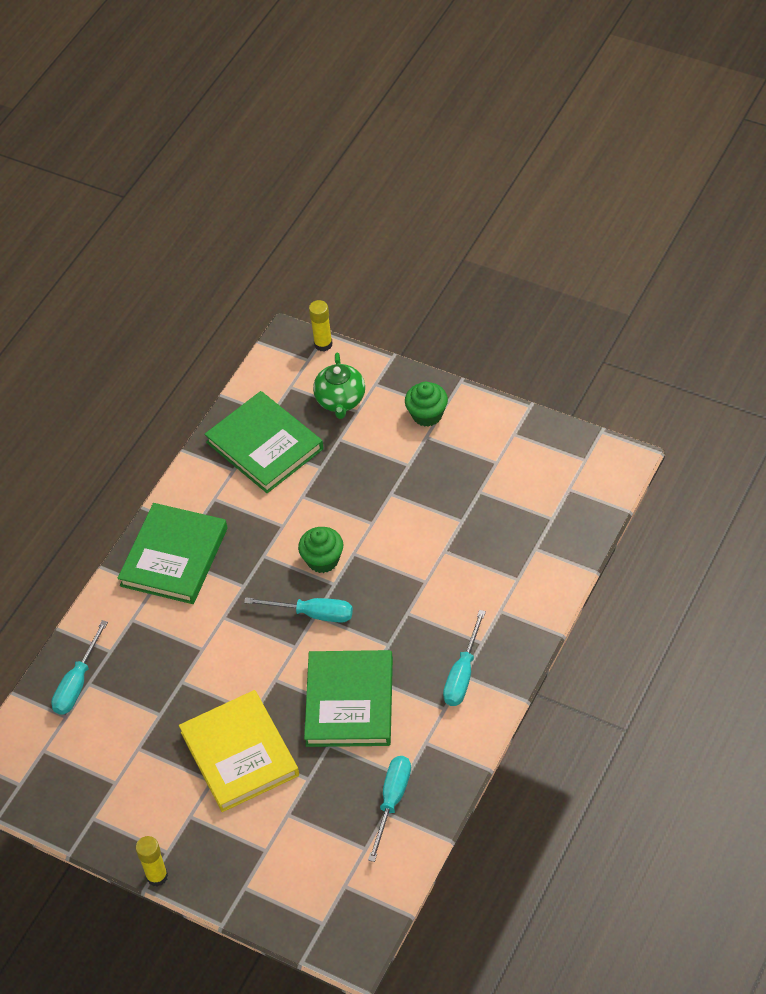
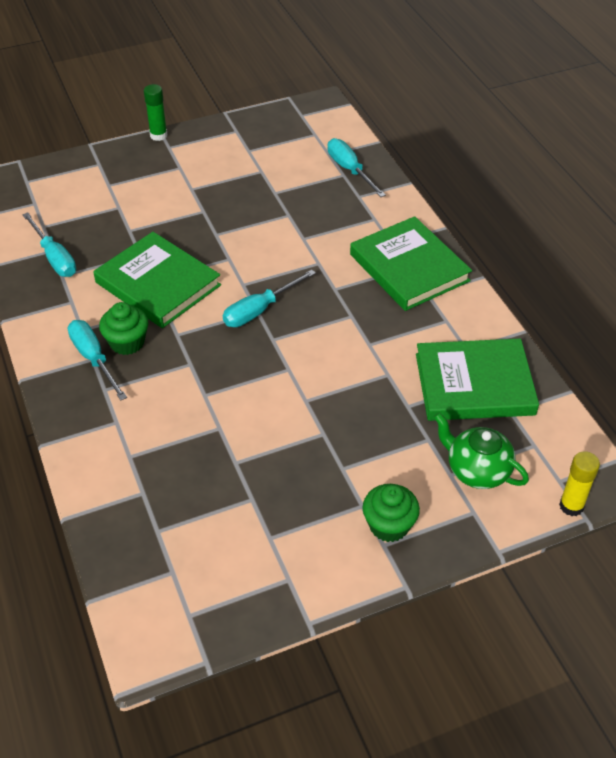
camera: 125 degrees right, 5 degrees down
yellow glue stick [136,836,168,887] -> green glue stick [144,84,168,141]
yellow book [179,690,299,812] -> none
green cupcake [298,527,343,573] -> green cupcake moved to [99,302,148,355]

